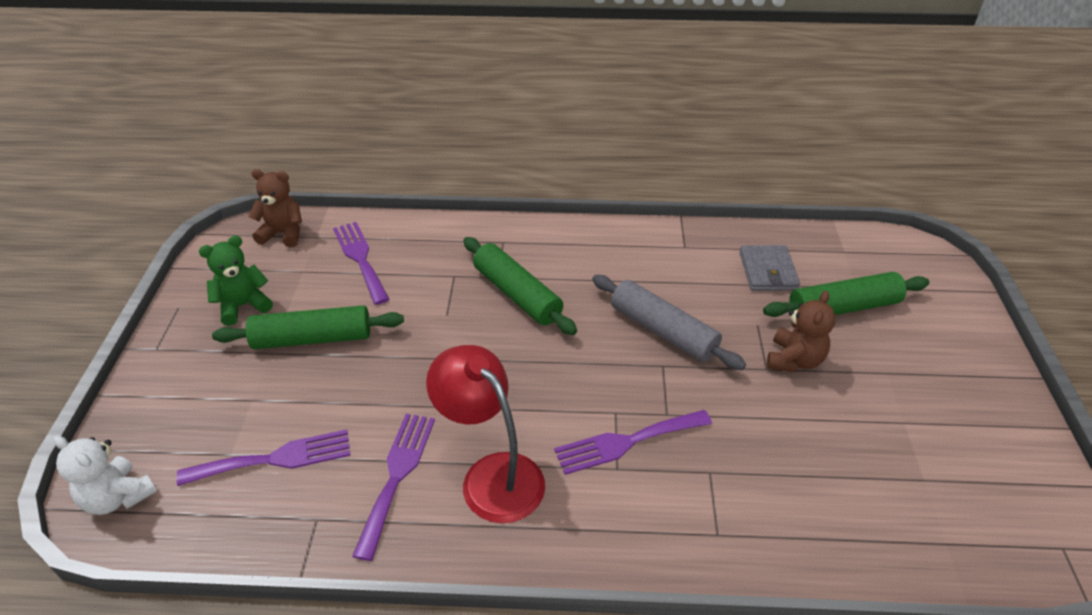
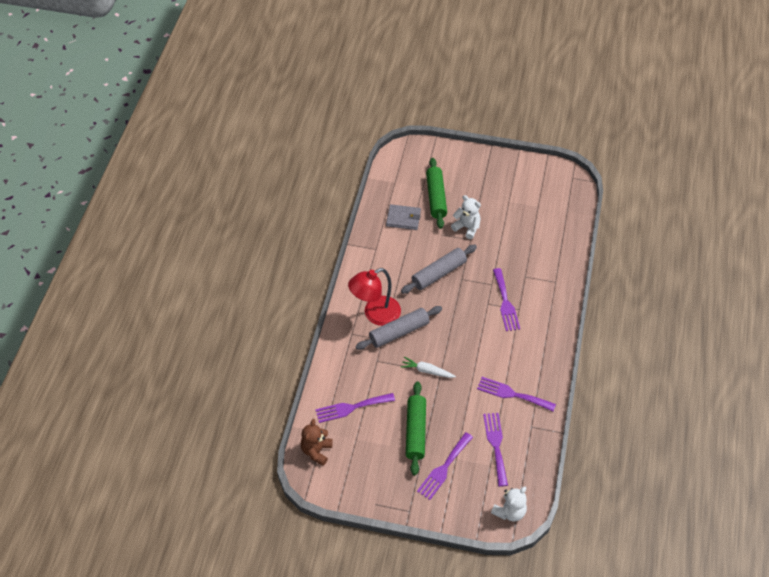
camera: 80 degrees left, 10 degrees up
green teddy bear [199,235,273,326] -> none
red lamp [426,345,545,523] -> red lamp moved to [348,268,401,326]
green rolling pin [463,237,577,335] -> grey rolling pin [355,306,442,350]
brown teddy bear [767,291,836,372] -> white teddy bear [451,195,481,239]
none -> white carrot [401,357,456,378]
none -> purple fork [417,432,473,500]

